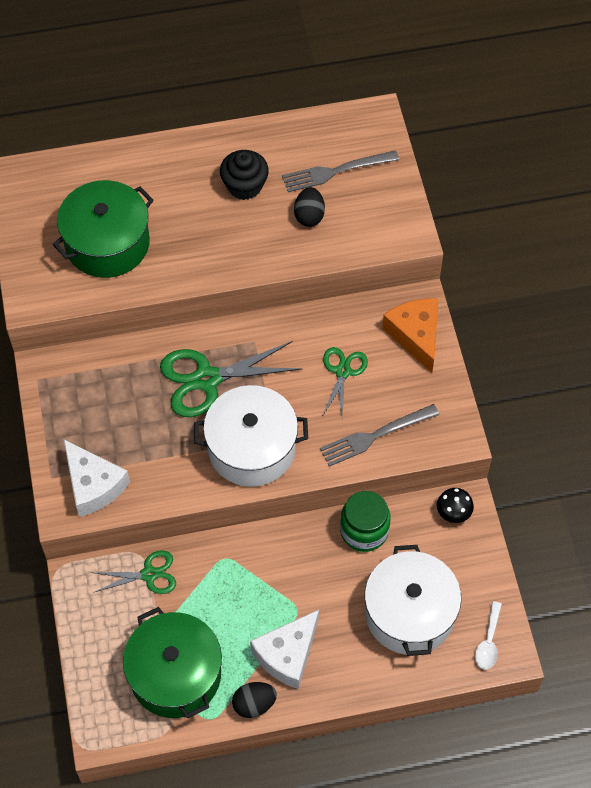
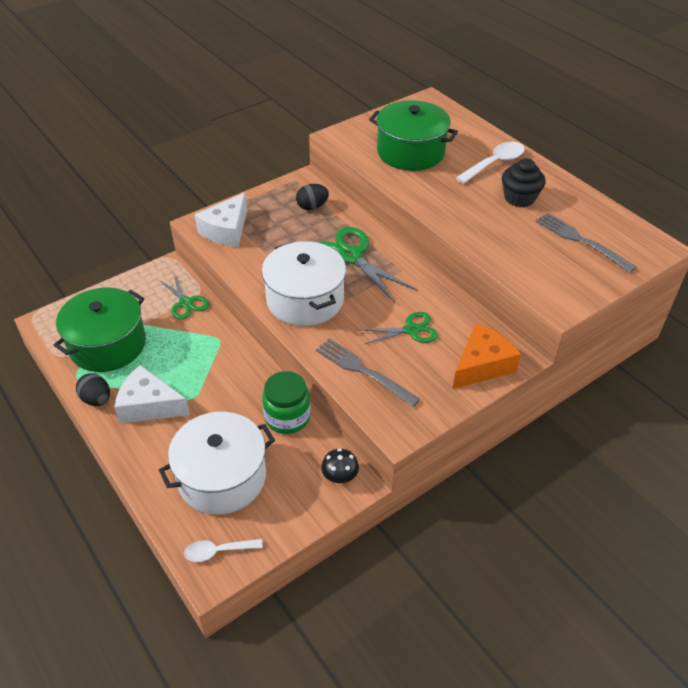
camera: 65 degrees right, 15 degrees down
black egg [294,187,325,227] -> black egg moved to [296,184,329,210]
none -> white spoon [456,142,525,184]

